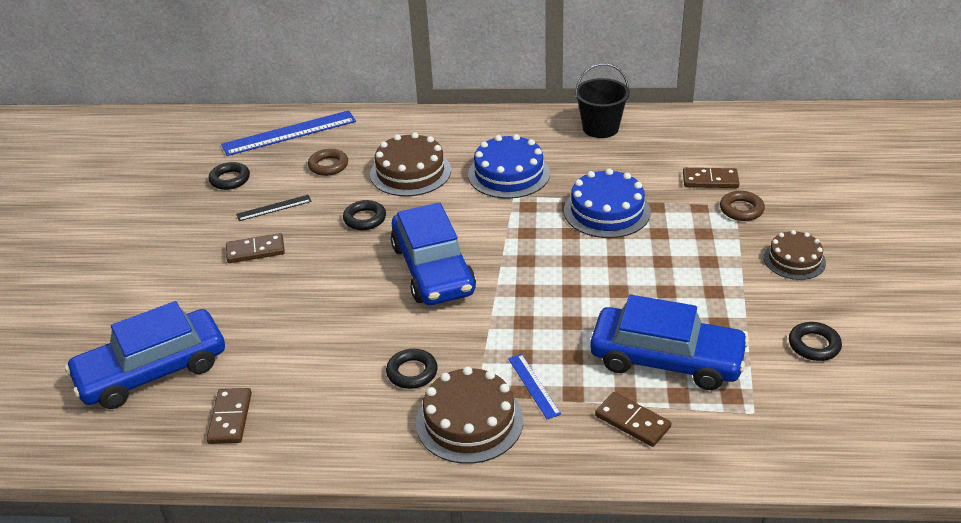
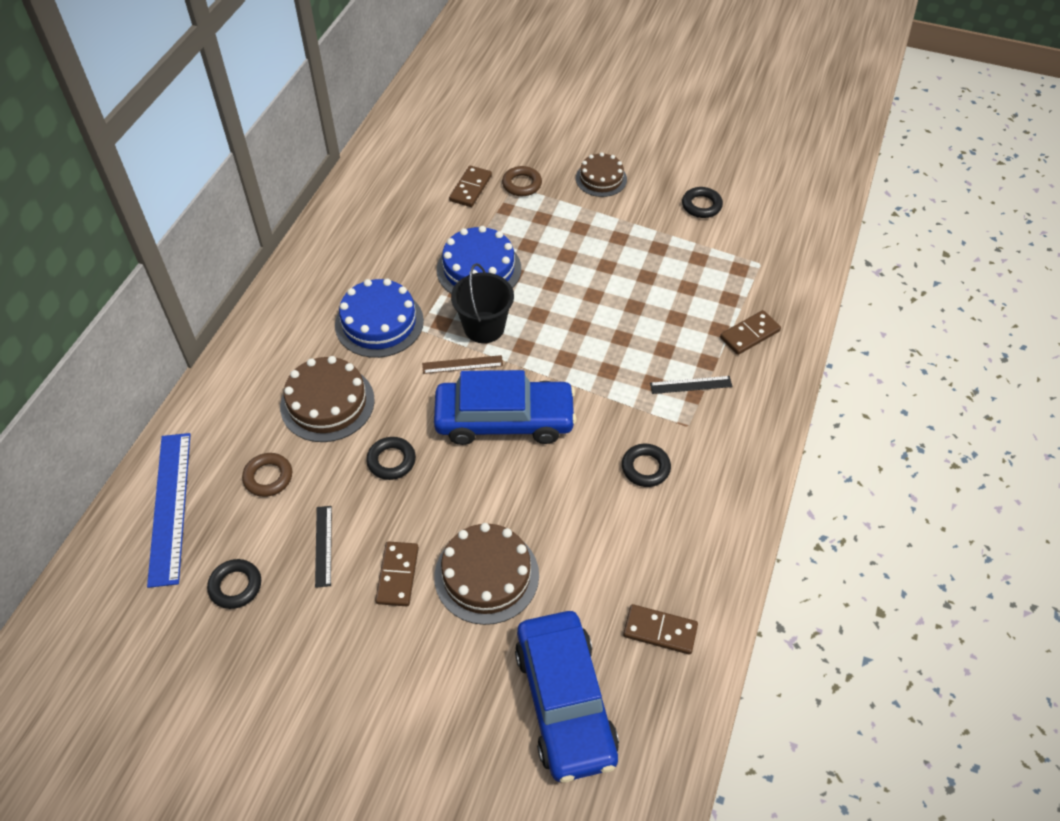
camera: 75 degrees left, 15 degrees up
brown cake [416,366,523,464] -> brown cake moved to [434,523,539,625]
blue ruler [508,354,561,419] -> black ruler [650,376,732,394]
black bucket [575,63,630,138] -> black bucket moved to [451,263,514,343]
blue car [590,295,749,390] -> none
none -> brown ruler [422,355,503,374]

